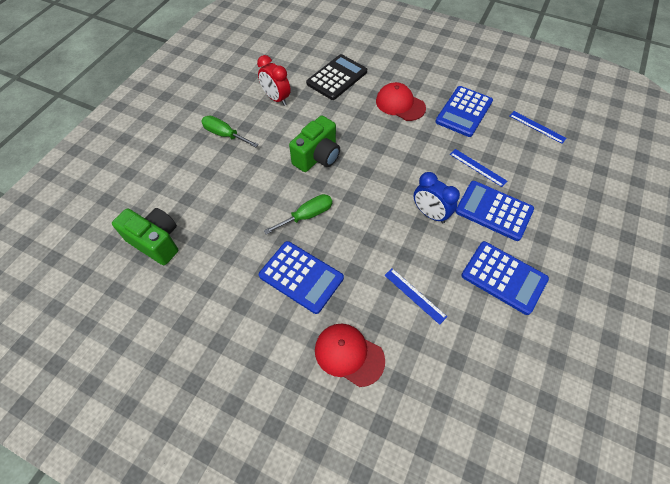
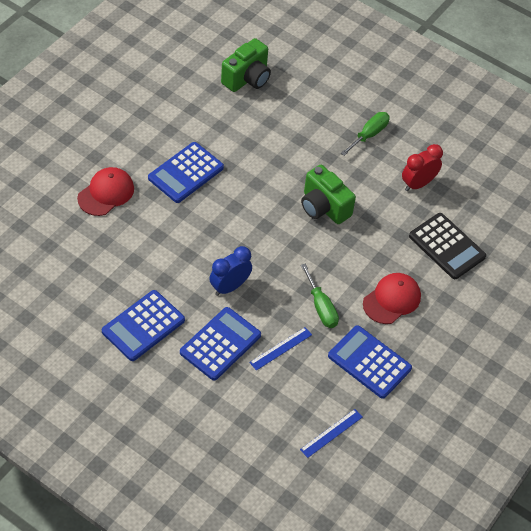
camera: 95 degrees right, 5 degrees down
green screwdriver [264,194,332,234] -> green screwdriver moved to [301,264,339,328]
blue ruler [384,268,447,325] -> none

